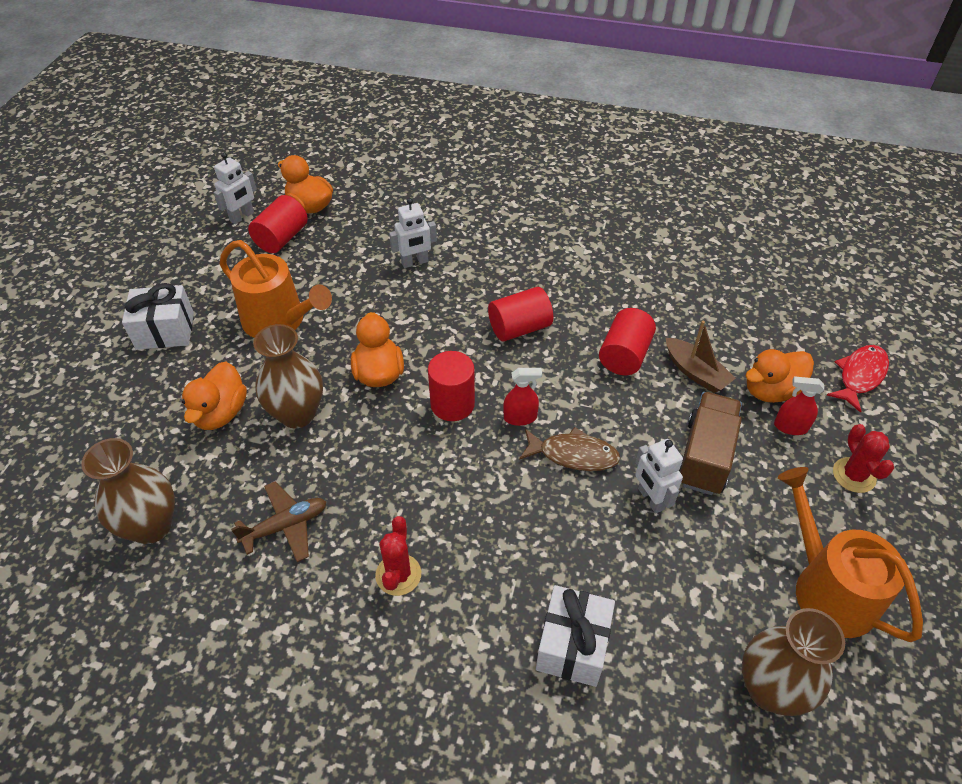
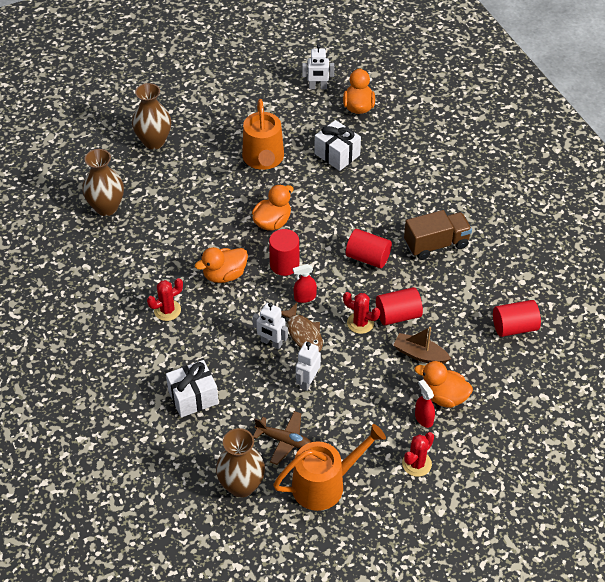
camera: 50 degrees right, 0 degrees up
white gift [122,283,194,350] -> white gift moved to [314,120,361,171]
orange duck [182,361,247,430] -> orange duck moved to [195,247,248,283]
brown plane [231,482,327,562] -> brown plane moved to [253,411,311,465]
red cylinder [248,195,308,253] -> red cylinder moved to [493,300,541,337]
brown vase [253,324,323,428] -> brown vase moved to [132,83,171,149]
white robot [389,198,437,268] -> white robot moved to [253,302,288,349]
red spray bottle [503,368,542,426] -> red spray bottle turned 120 degrees clockwise [293,264,317,303]
brown boat [666,321,736,393] -> brown boat turned 105 degrees clockwise [393,327,451,364]
brown truck [679,392,742,495] -> brown truck moved to [404,210,472,260]
orange watering can [778,467,923,642] -> orange watering can turned 45 degrees clockwise [273,424,386,511]
red fish [826,345,889,413] -> none
none -> red cactus [343,292,380,334]

